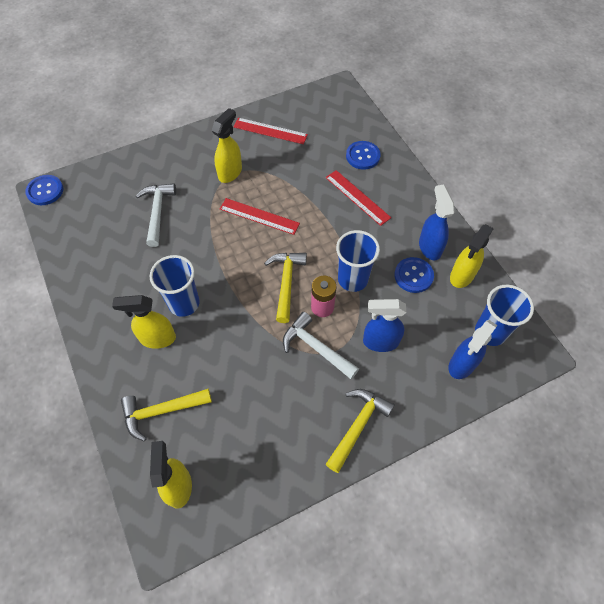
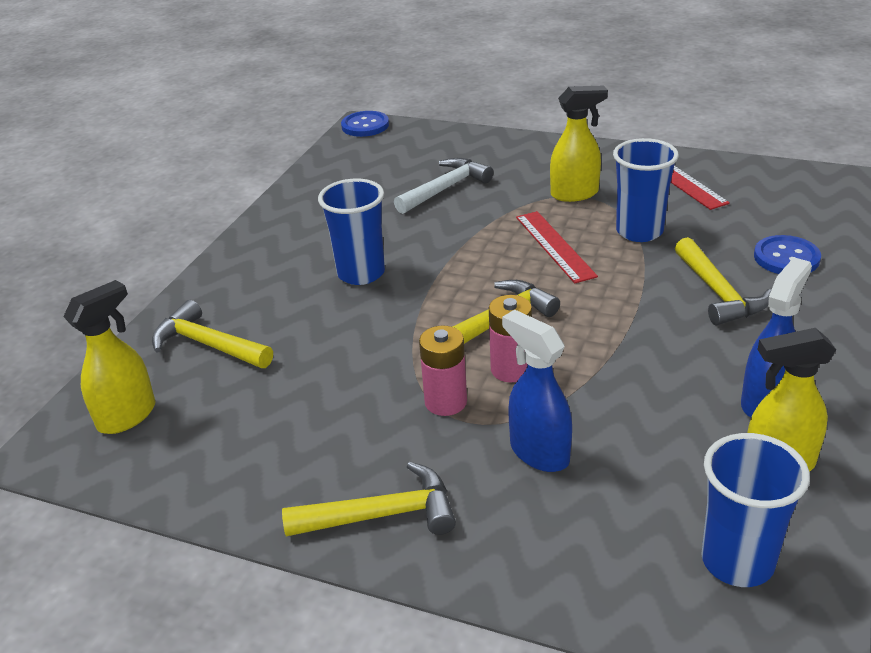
camera: 50 degrees right, 25 degrees down
yellow spray bottle [112,295,176,349] -> none
white hammer [283,312,359,379] -> pink battery [419,326,467,416]
red ruler [326,170,391,226] -> yellow hammer [675,237,771,325]
blue cup [336,230,380,292] -> blue cup moved to [613,138,679,242]
blue button [394,257,434,293] -> none
blue spray bottle [448,320,498,379] -> none

